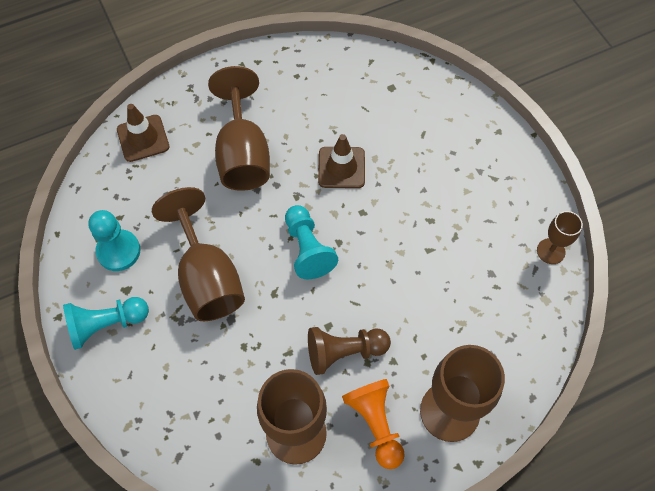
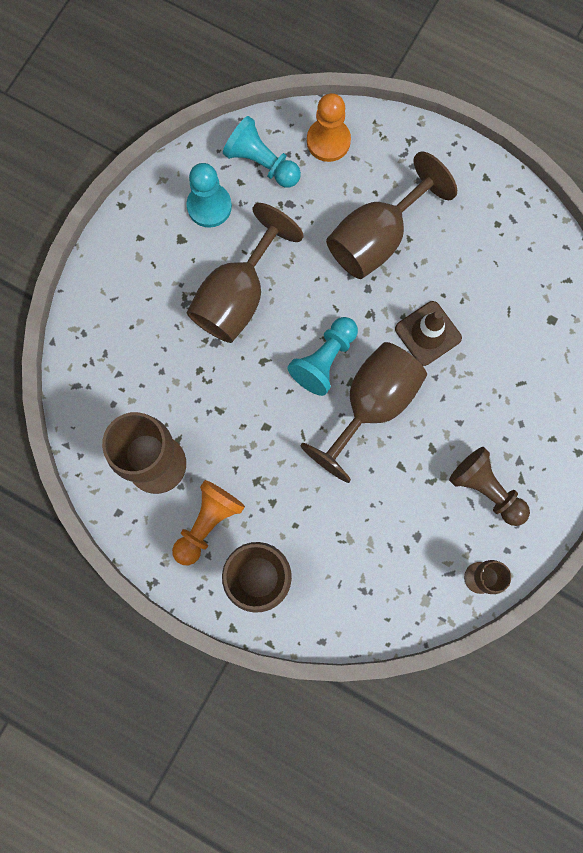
camera: 55 degrees right, 15 degrees up
turquoise pawn [63,297,149,350] -> turquoise pawn moved to [223,116,301,188]
brown traffic cone [117,104,169,162] -> orange pawn [307,93,351,162]
brown pawn [308,327,391,375] -> brown pawn moved to [449,447,530,526]
none -> brown goblet [300,342,427,483]

